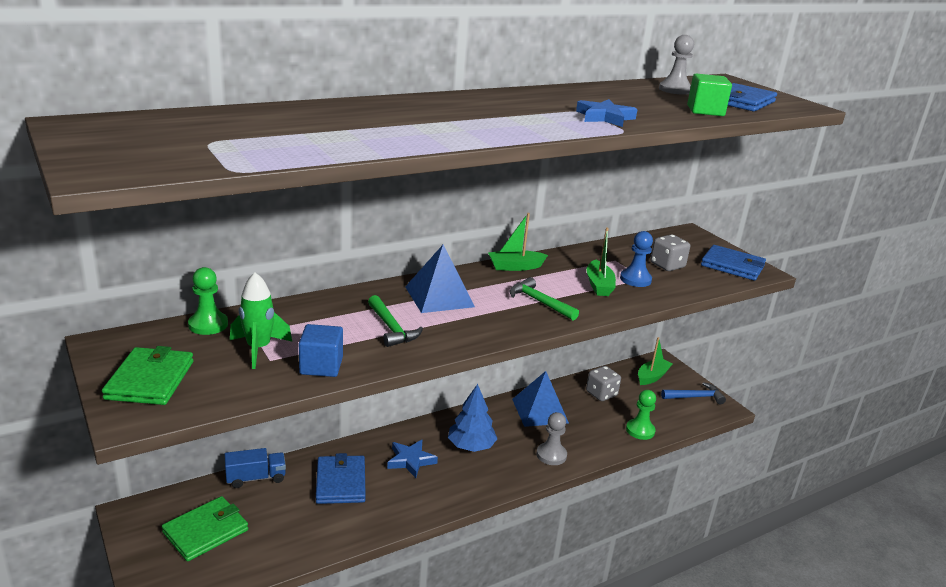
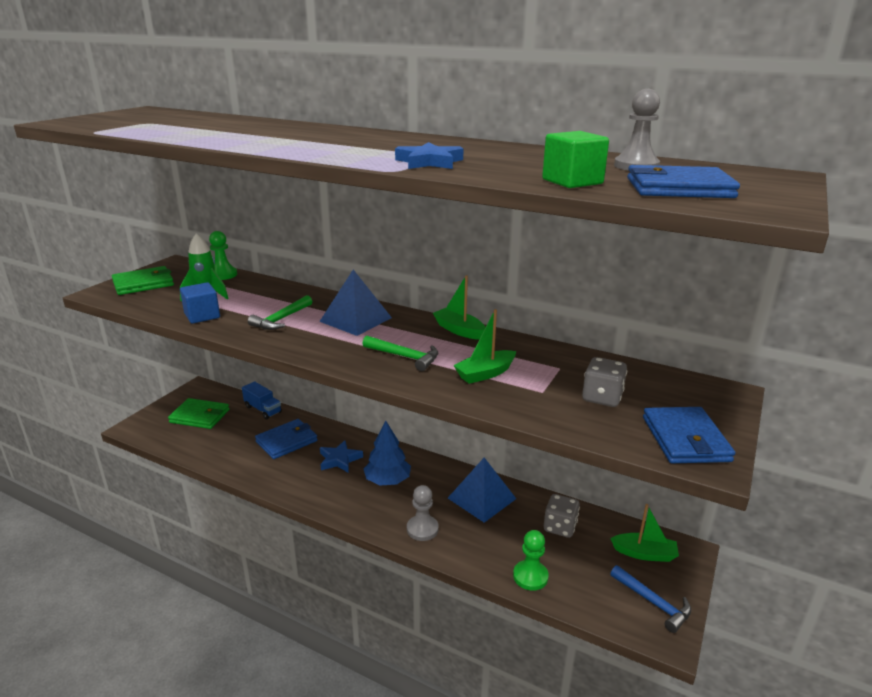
camera: 60 degrees right, 0 degrees up
green hammer [509,277,579,320] -> green hammer turned 105 degrees clockwise [362,336,439,371]
blue pawn [620,231,653,287] -> none

